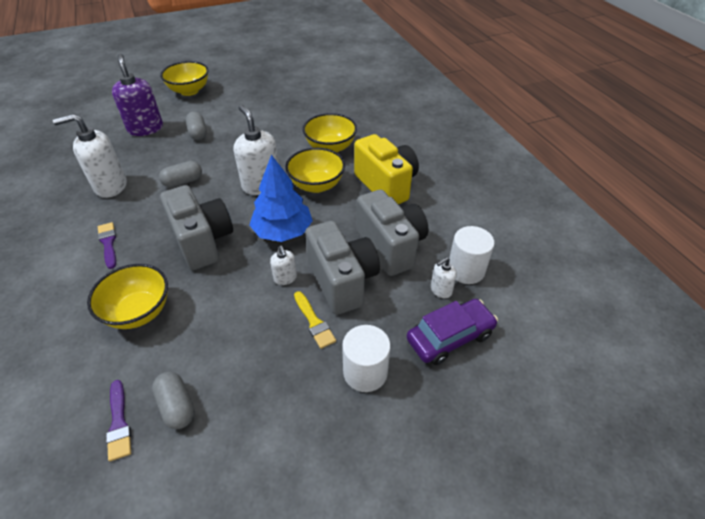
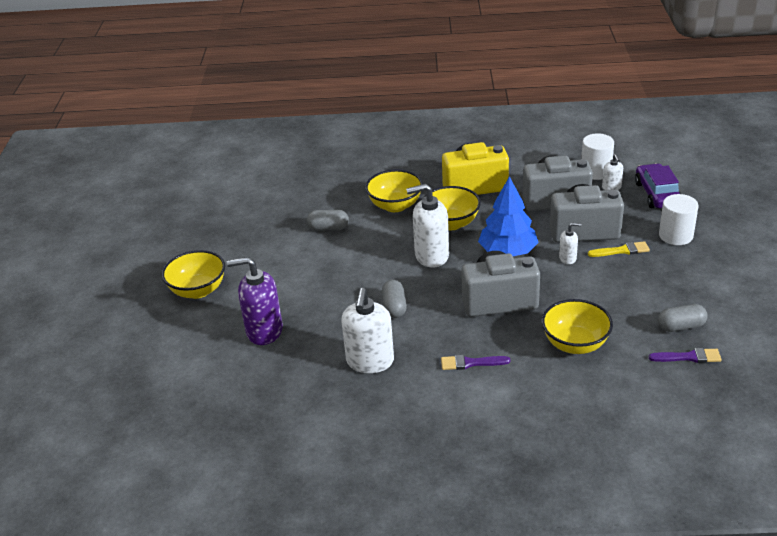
camera: 65 degrees left, 10 degrees down
grey capsule [186,112,207,140] -> grey capsule moved to [307,210,349,231]

